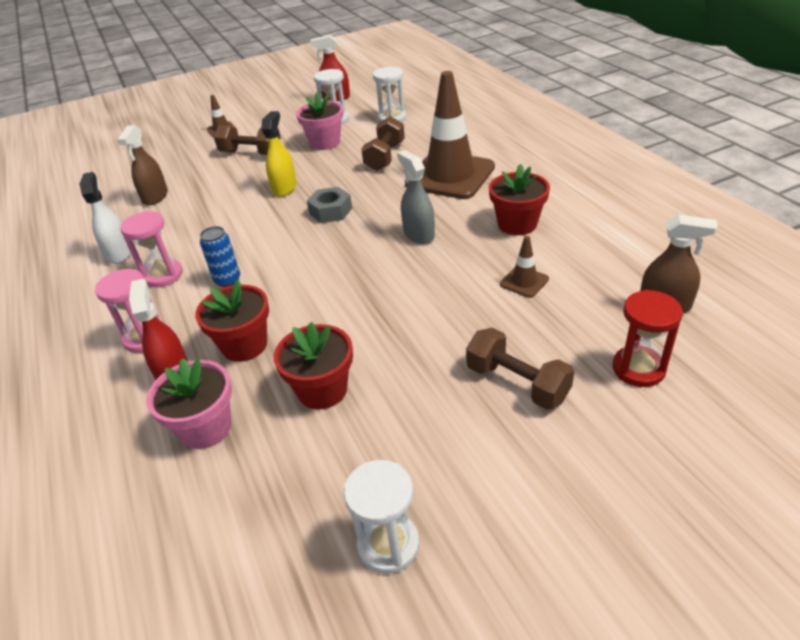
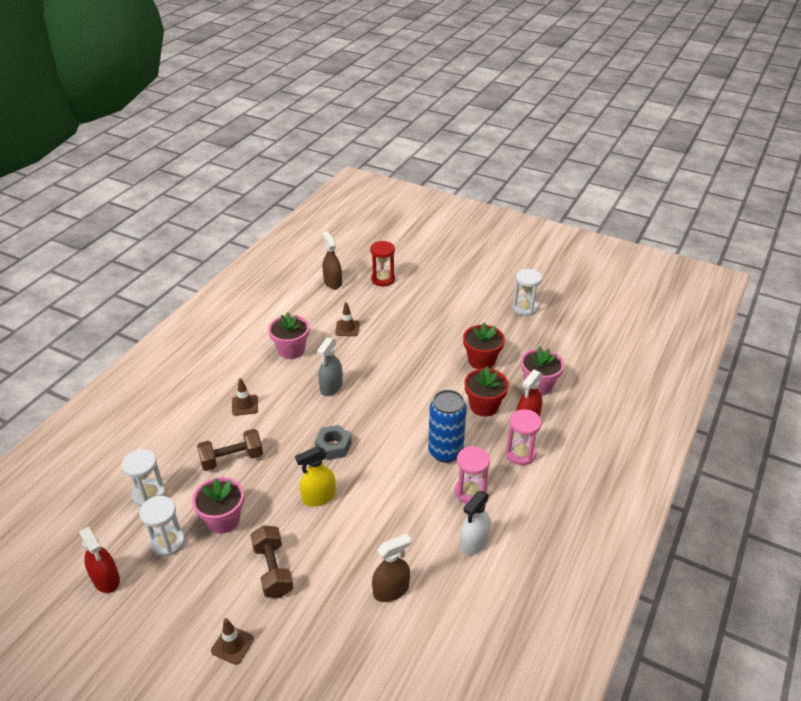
camera: 130 degrees left, 0 degrees up
blue can [200,226,240,287] -> blue can [428,390,467,463], size x1.70
brown traffic cone [405,71,495,199] -> brown traffic cone [232,378,258,416], size x0.41
brown dumbbell [466,328,574,410] -> none
red flower pot [489,164,550,235] -> pink flower pot [268,312,309,359]

